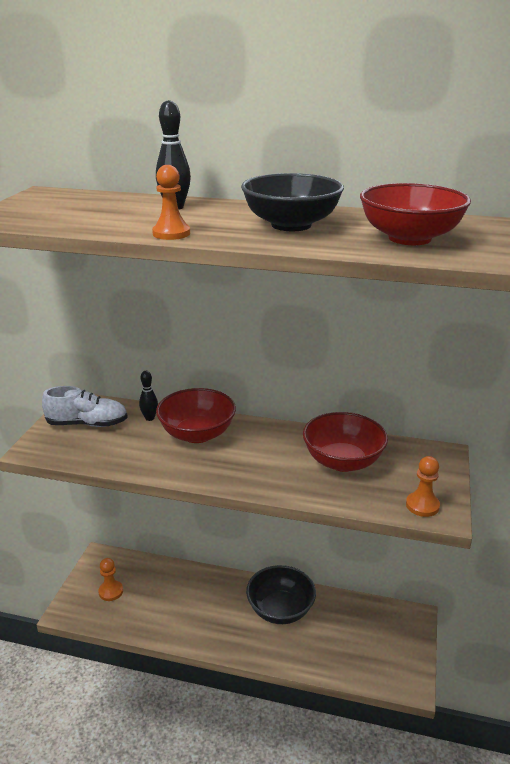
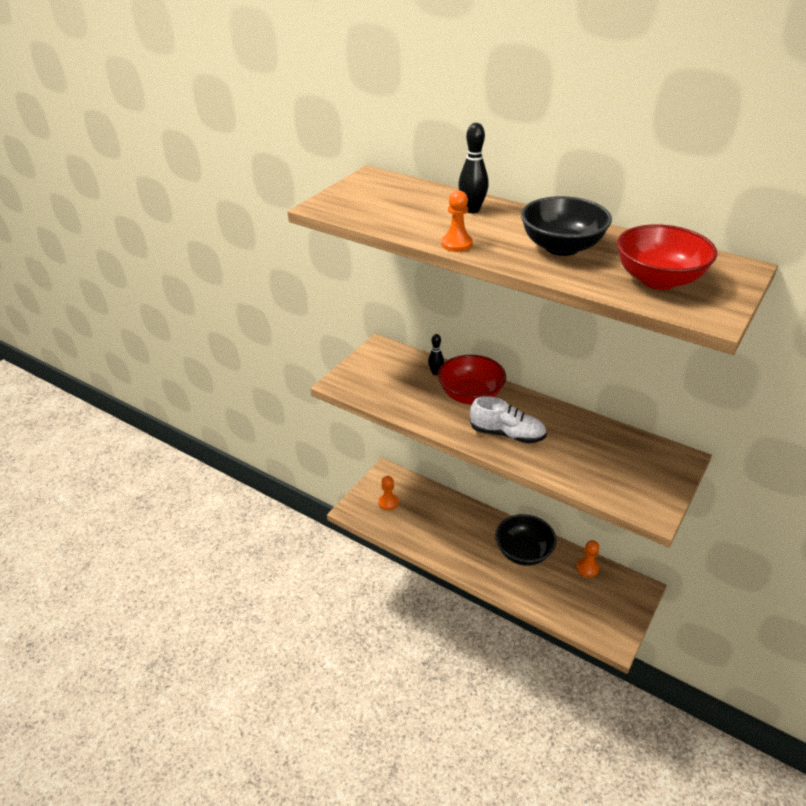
camera: 20 degrees right, 10 degrees up
white shoe [42,386,128,427] -> white shoe moved to [470,396,547,443]
red bowl [303,412,388,472] -> none
orange pawn [406,456,440,517] -> orange pawn moved to [576,540,599,577]

